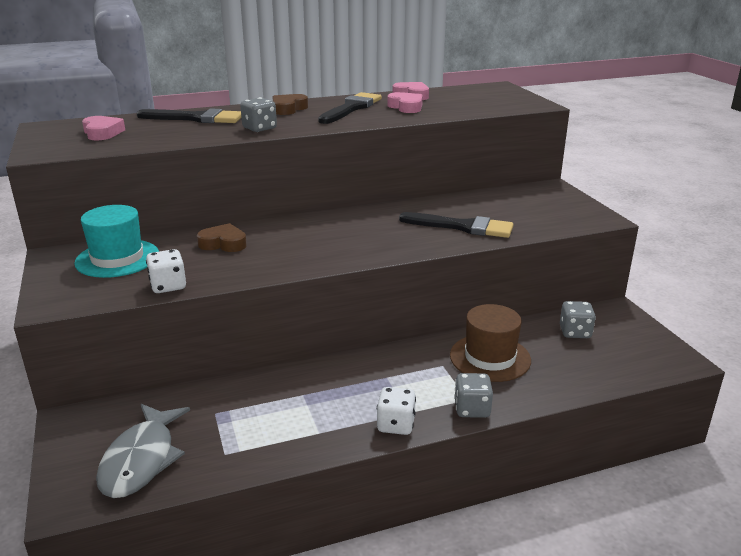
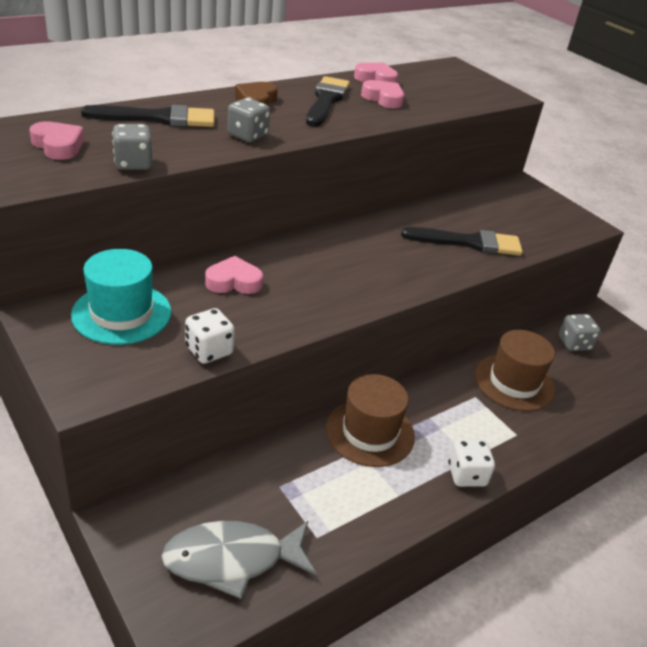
camera: 20 degrees left, 10 degrees up
grey fish [96,404,190,498] -> grey fish turned 90 degrees clockwise [161,521,317,599]
brown heart [197,223,247,252] -> pink heart [205,256,263,294]
grey dice [454,373,493,418] -> grey dice moved to [112,124,153,170]
none -> brown hat [326,374,415,467]

